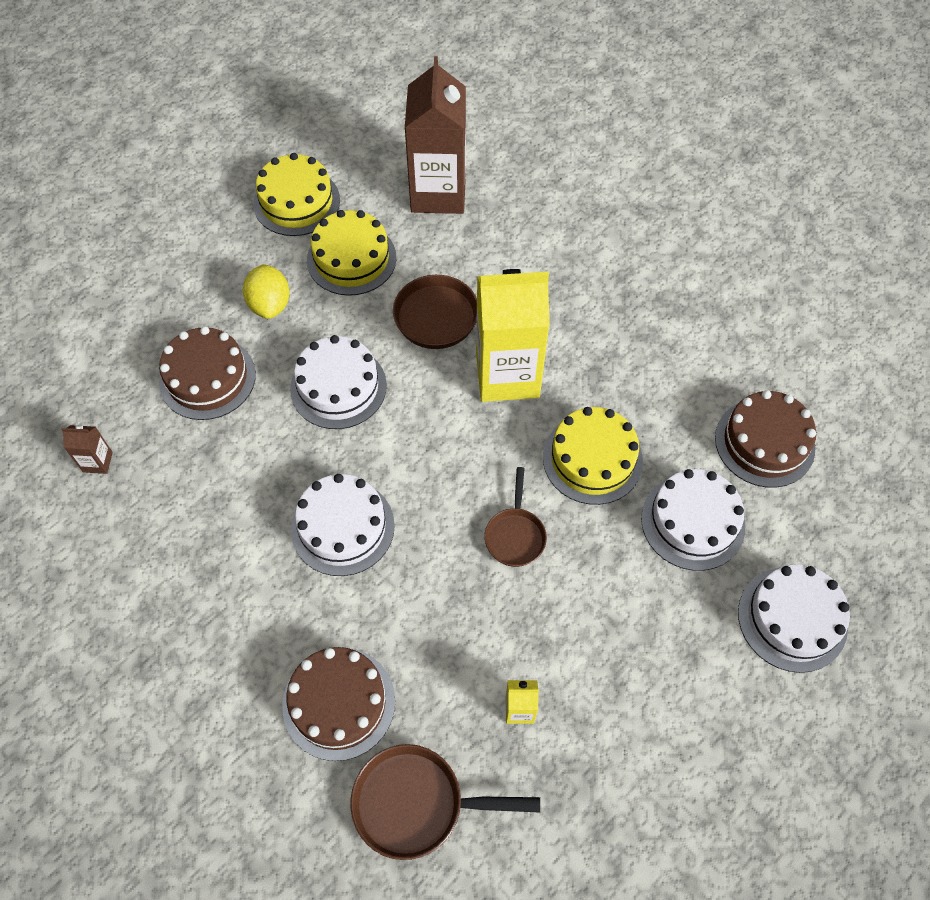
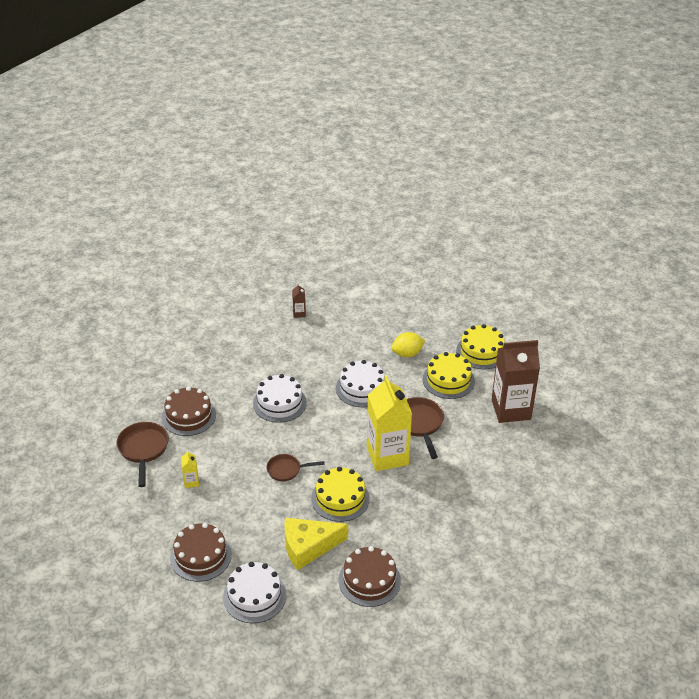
camera: 80 degrees right, 20 degrees down
brown cake [159,326,256,420] -> brown cake moved to [170,523,232,582]
white cake [641,469,745,571] -> yellow cheese [284,518,348,570]

